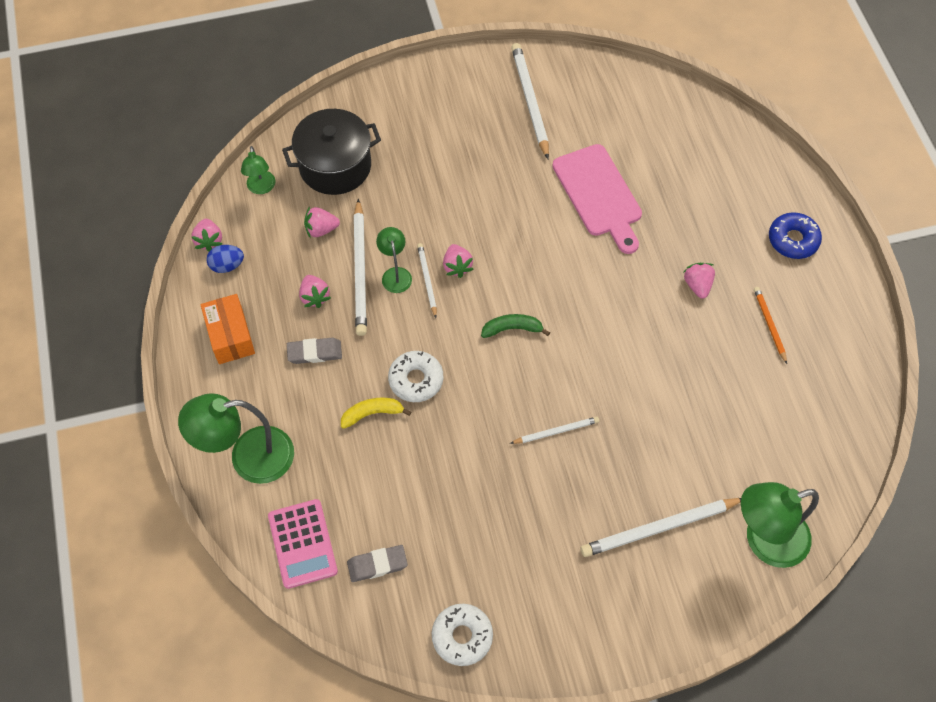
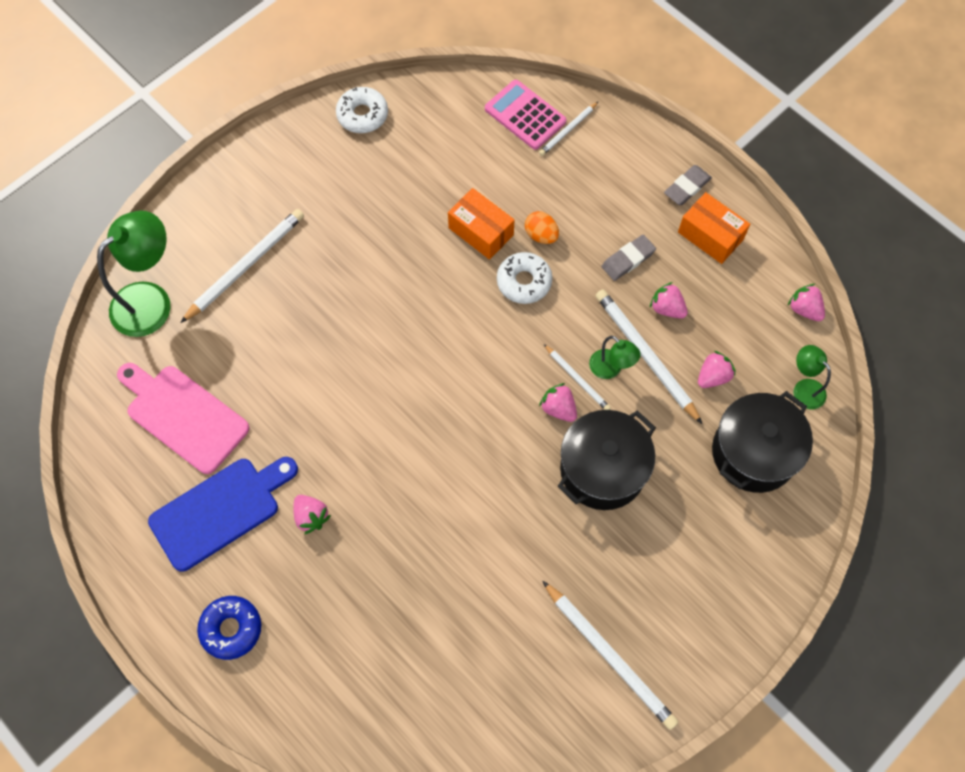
camera: 150 degrees right, 5 degrees up
green lamp [178,393,294,484] -> none
blue egg [206,245,244,273] -> none
yellow banana [341,397,411,429] -> orange egg [525,211,559,244]
grey eraser [347,545,408,582] -> grey eraser moved to [664,165,712,205]
green banana [481,314,550,338] -> none
white pencil [510,417,599,444] -> white pencil moved to [539,101,599,156]
pink cutting board [552,144,642,254] -> pink cutting board moved to [117,363,250,474]
orange pencil [754,287,787,364] -> blue cutting board [148,457,298,572]
none -> orange box [448,188,514,260]
none -> black pot [558,410,656,510]

